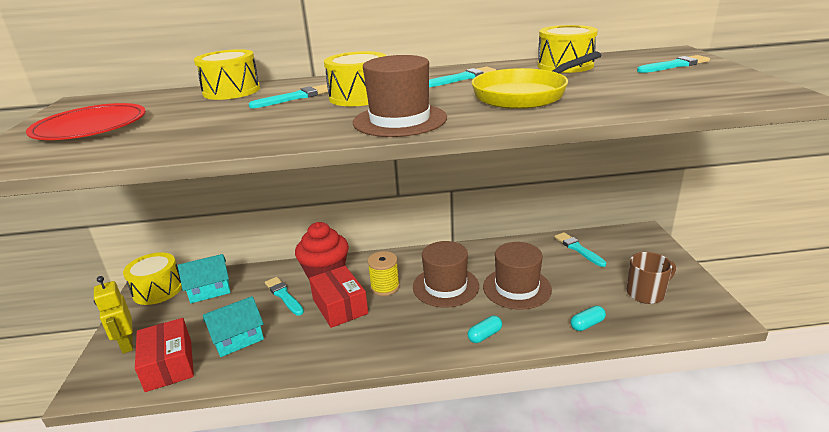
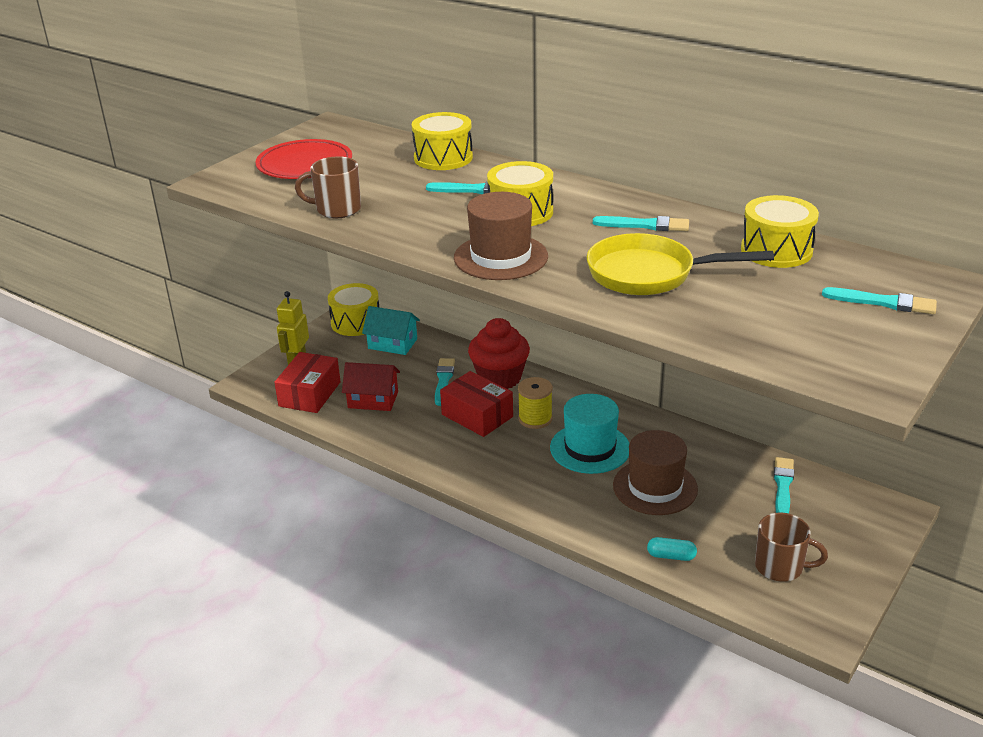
camera: 40 degrees right, 5 degrees up
turquoise house [203,296,264,357] -> red house [342,362,400,411]
red box [309,266,368,328] -> red box turned 60 degrees counterclockwise [440,371,513,437]
brown hat [413,241,479,307] -> turquoise hat [550,394,630,474]
turquoise capsule [468,315,502,343] -> none
none -> brown mug [295,156,361,218]

